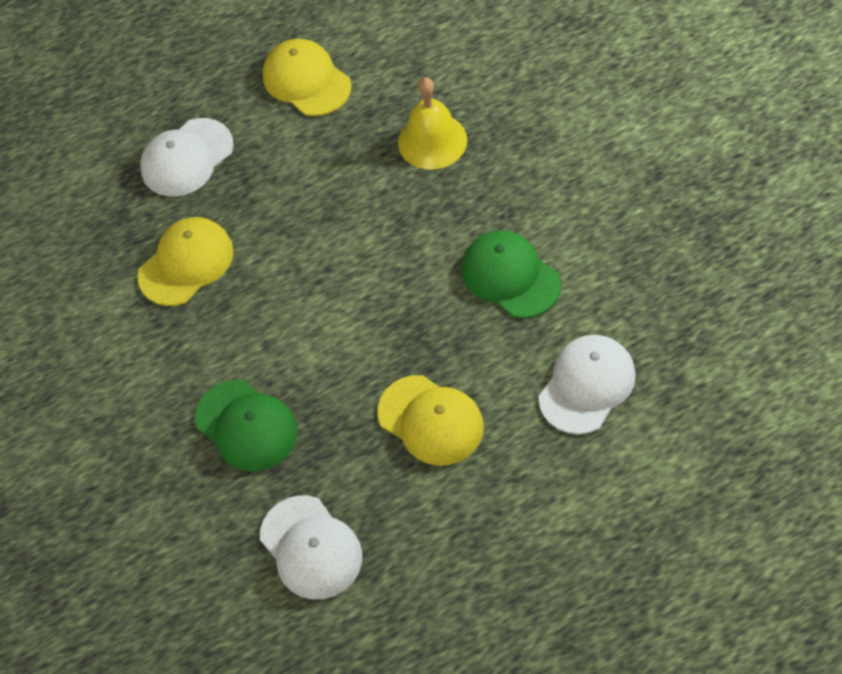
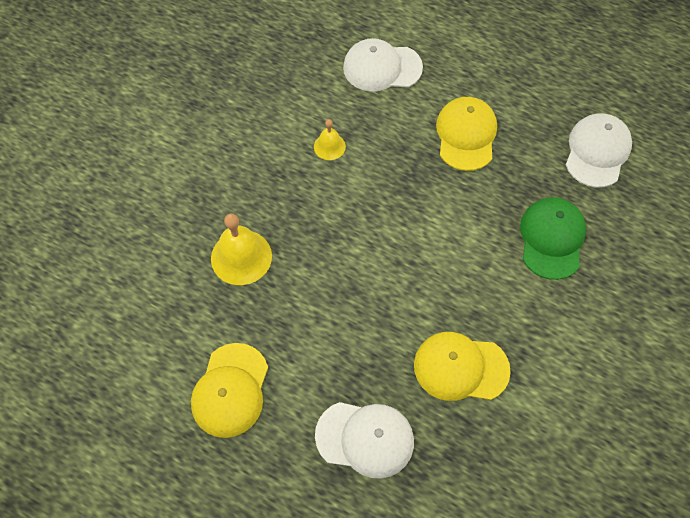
camera: 130 degrees left, 5 degrees up
green cap [461,230,561,318] -> yellow bell [314,119,346,160]

